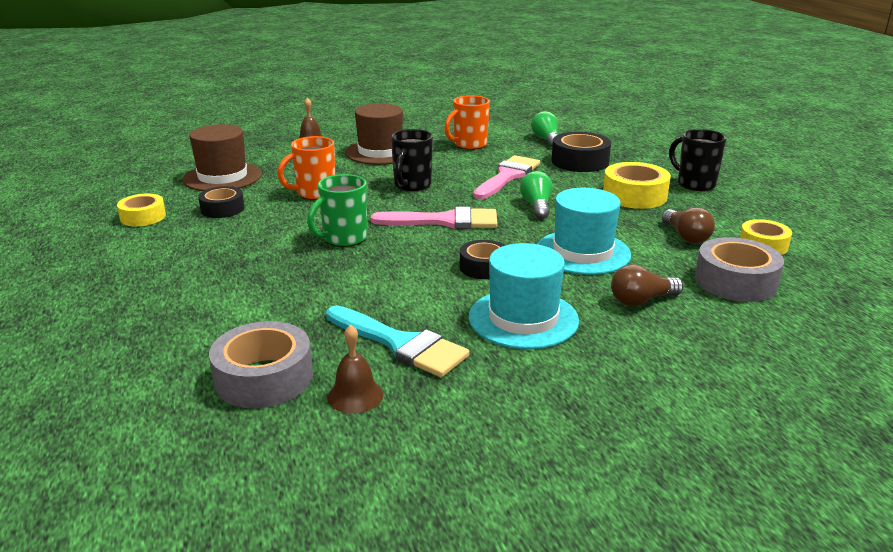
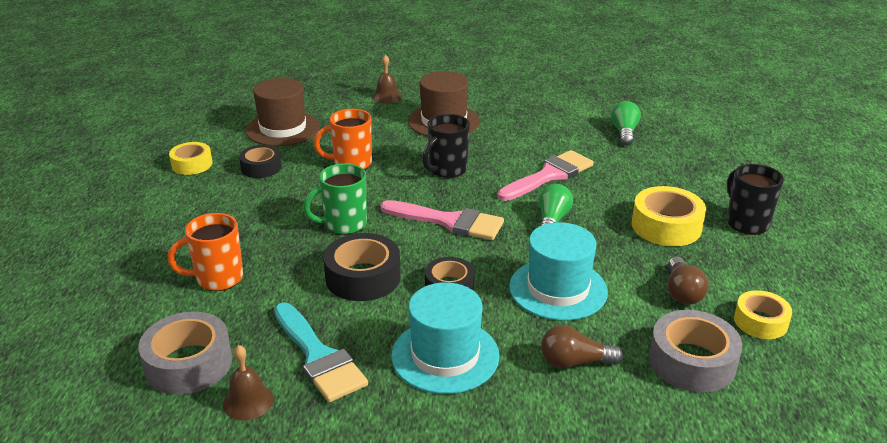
camera: 20 degrees right, 5 degrees up
orange mug [444,95,490,150] -> orange mug moved to [168,213,243,291]
black tape [551,132,611,172] -> black tape moved to [323,233,401,301]

